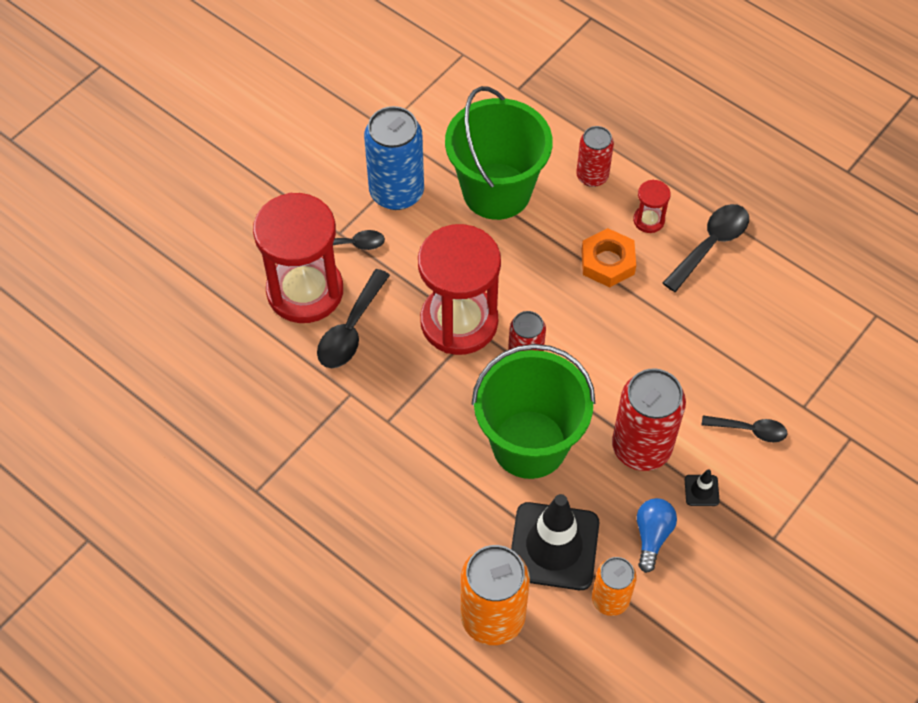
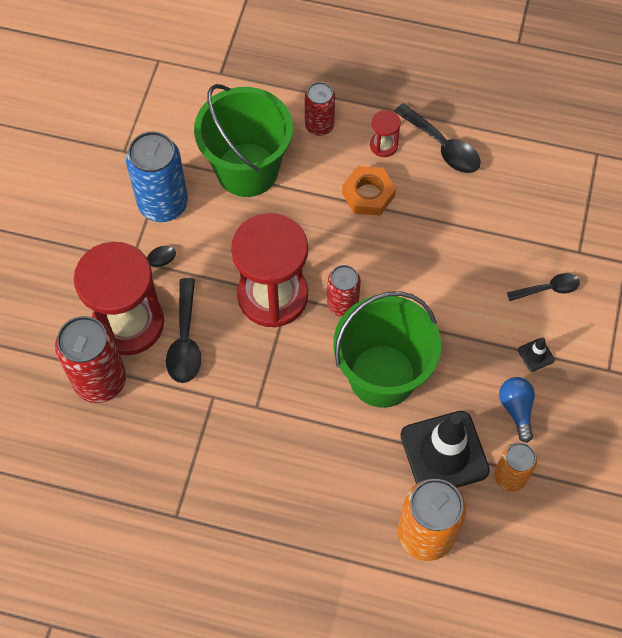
camera: 25 degrees left, 5 degrees up
red can [612,368,686,471] -> red can moved to [55,316,126,403]
black spoon [663,204,749,292] -> black spoon turned 120 degrees clockwise [394,103,481,173]

